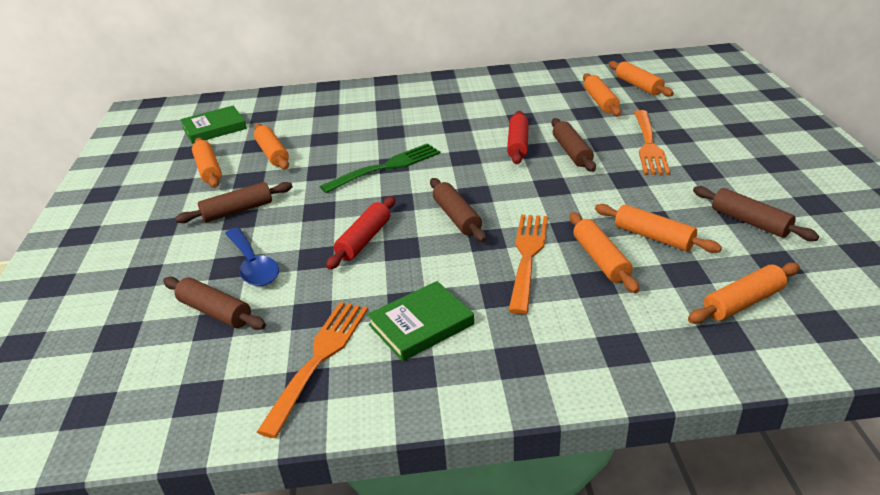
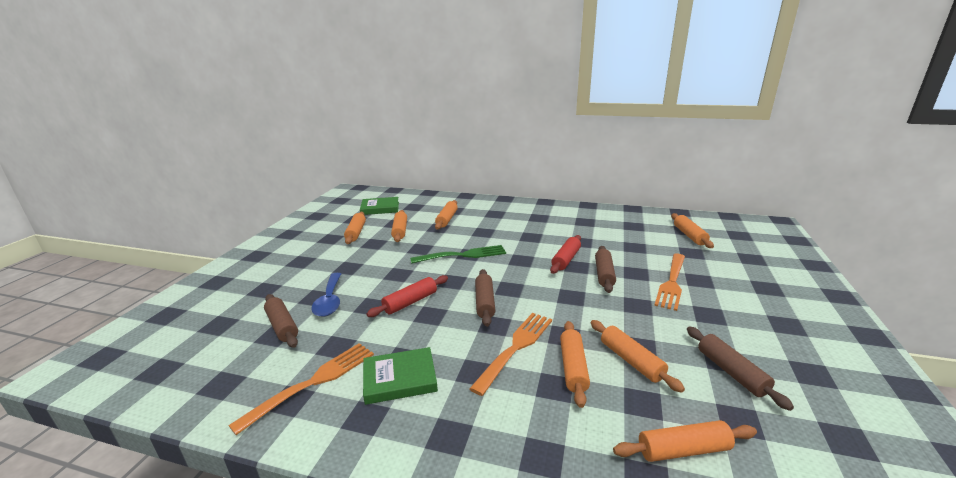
camera: 20 degrees right, 10 degrees down
brown rolling pin [175,182,293,223] -> none
orange rolling pin [583,73,621,116] -> orange rolling pin moved to [435,200,458,230]

